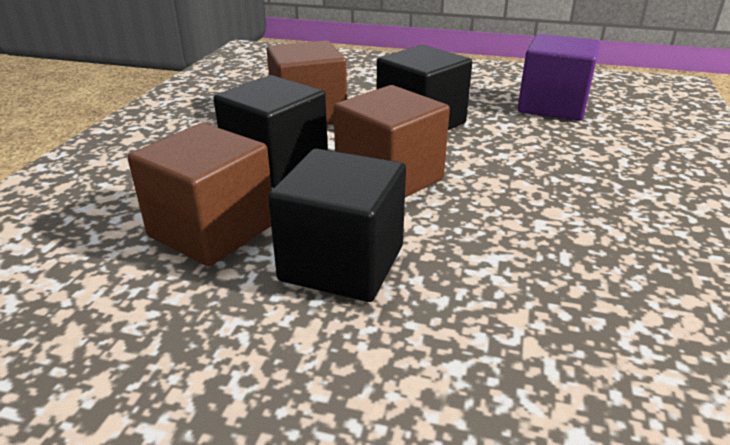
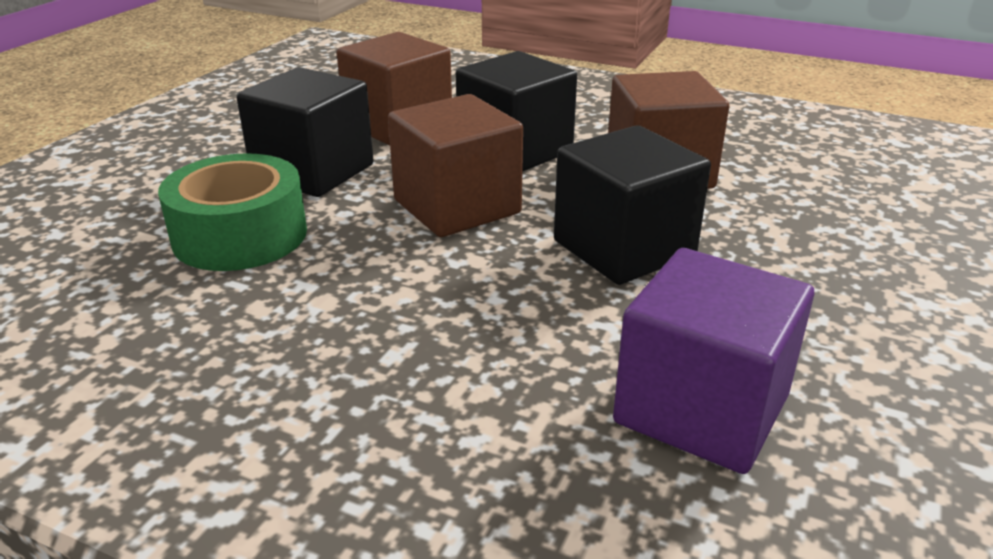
camera: 100 degrees right, 0 degrees up
none -> green tape [158,153,307,271]

